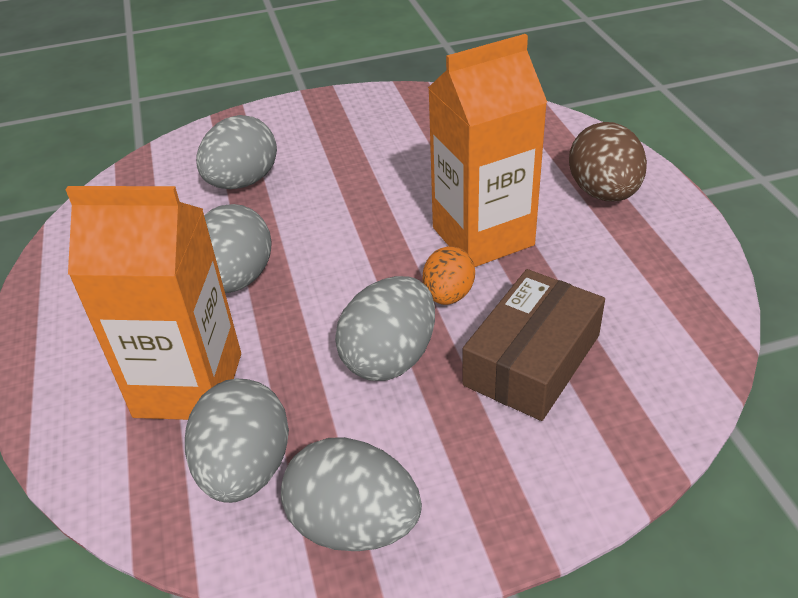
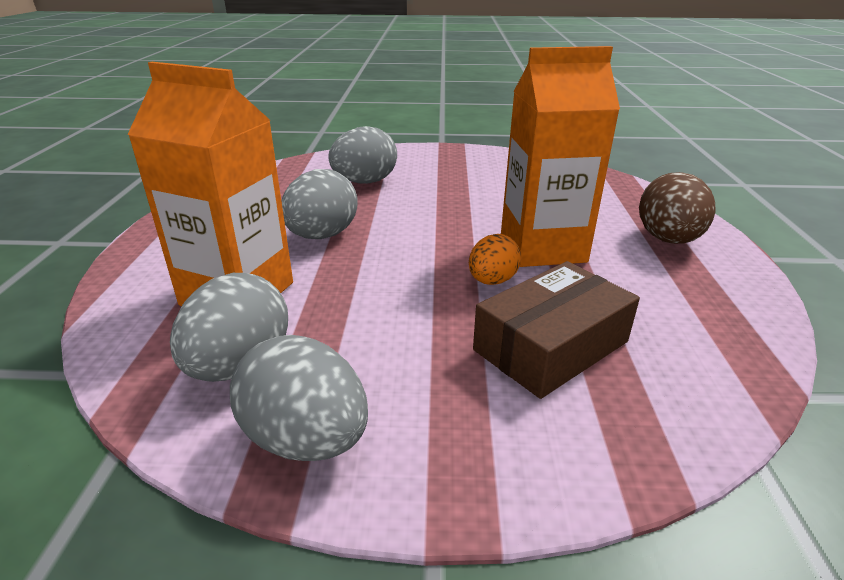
camera: 15 degrees right, 10 degrees down
grey egg [335,276,435,381] -> none

